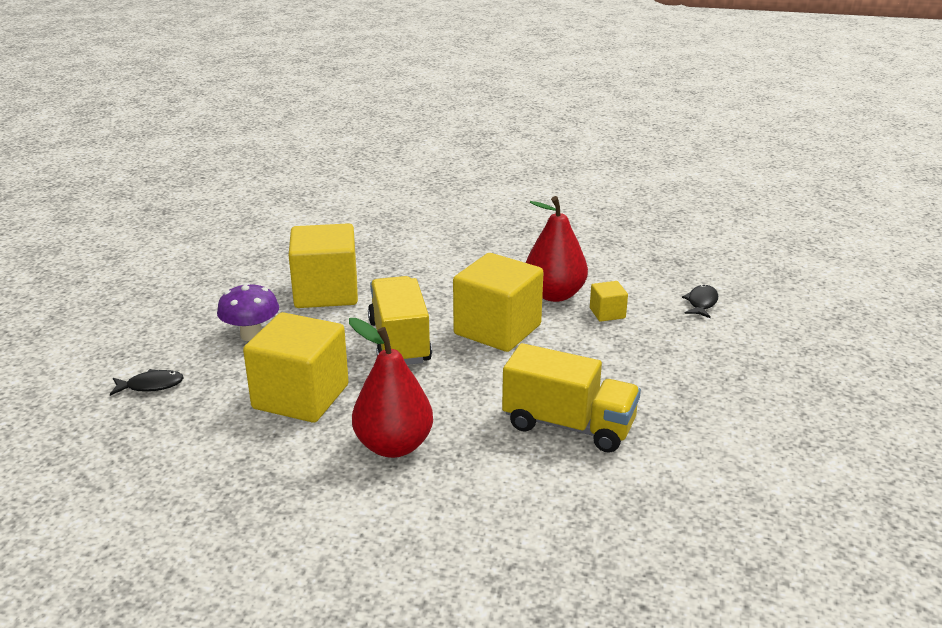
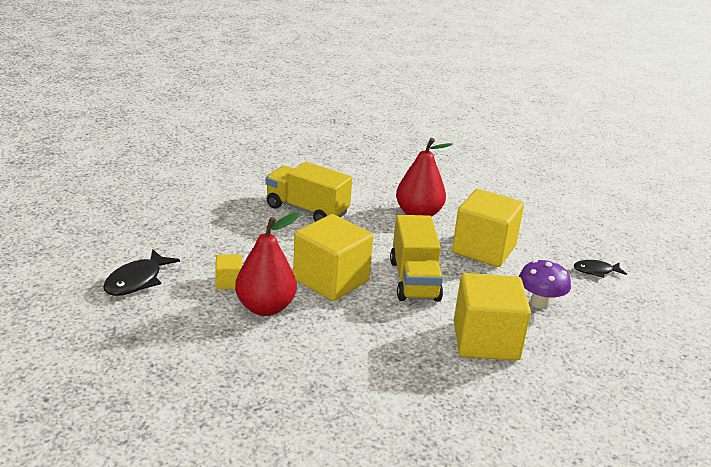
camera: 175 degrees left, 0 degrees up
black fish [682,285,718,318] -> black fish [103,249,180,296], size x1.54

